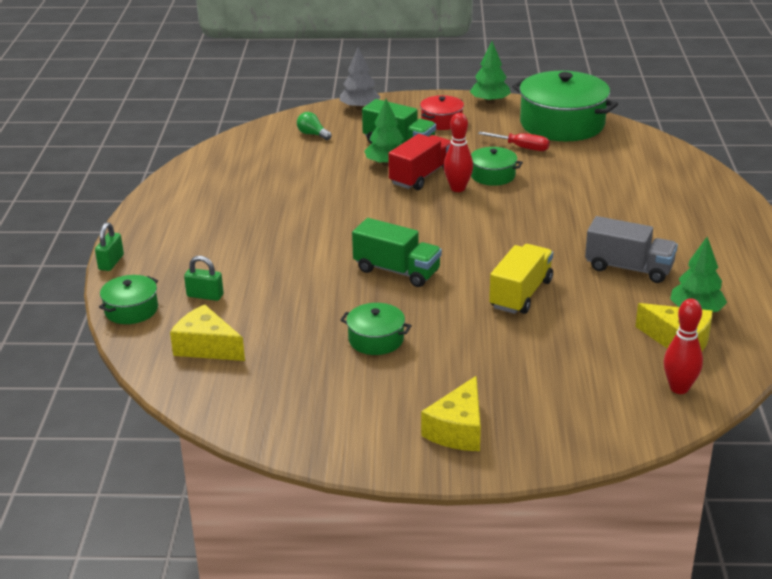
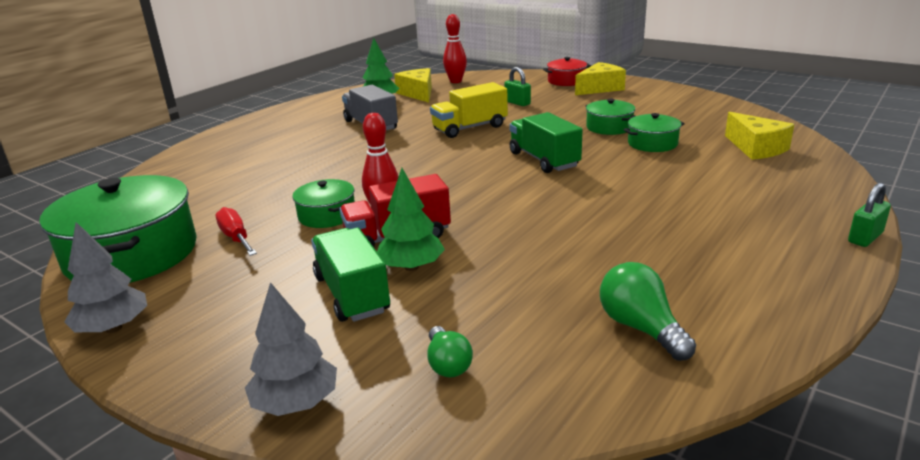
camera: 145 degrees left, 5 degrees down
green pot [99,275,158,324] -> green pot moved to [624,113,685,152]
green padlock [184,256,223,301] -> green padlock moved to [504,67,531,106]
red pot [420,95,464,130] -> red pot moved to [543,57,591,86]
green tree [470,41,511,104] -> grey tree [64,222,147,333]
none -> green light bulb [600,262,696,361]

